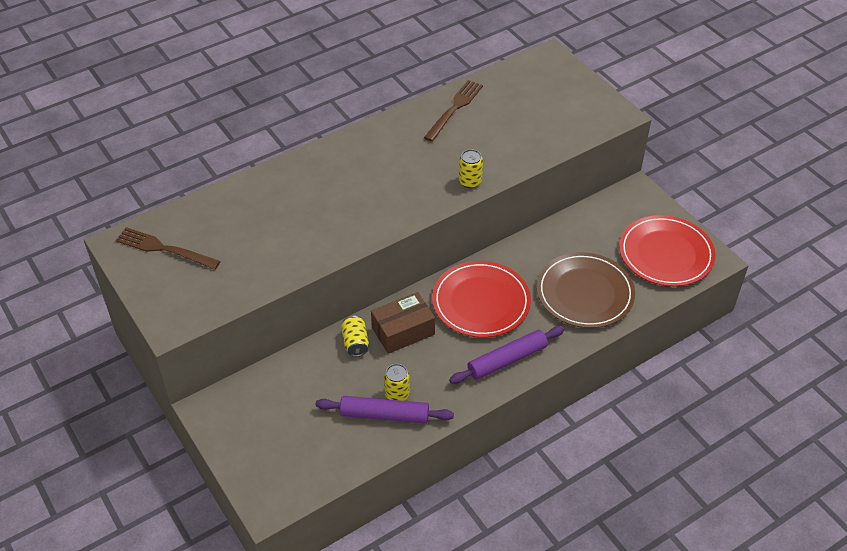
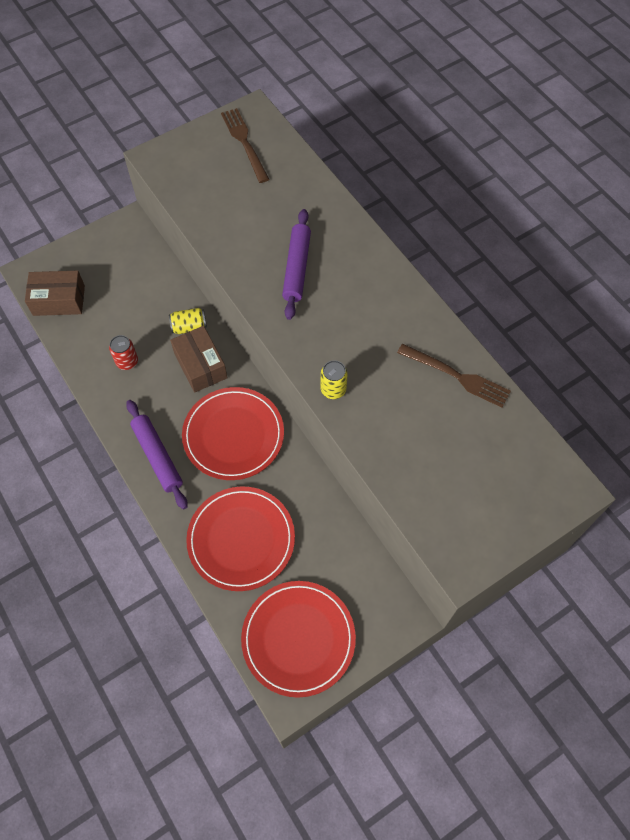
camera: 90 degrees right, 15 degrees up
brown fork [116,227,221,270] -> brown fork turned 45 degrees counterclockwise [221,108,269,183]
purple rolling pin [316,396,454,424] -> purple rolling pin moved to [282,209,311,320]
yellow can [384,364,410,401] -> red can [109,335,138,370]
brown plate [537,252,635,328] -> red plate [186,486,295,591]
none -> brown box [25,271,85,316]

